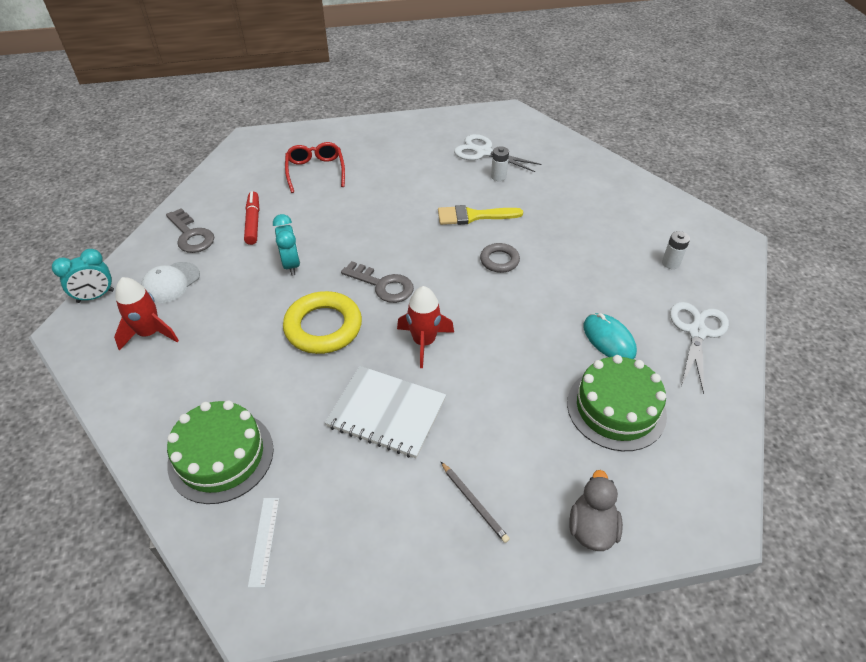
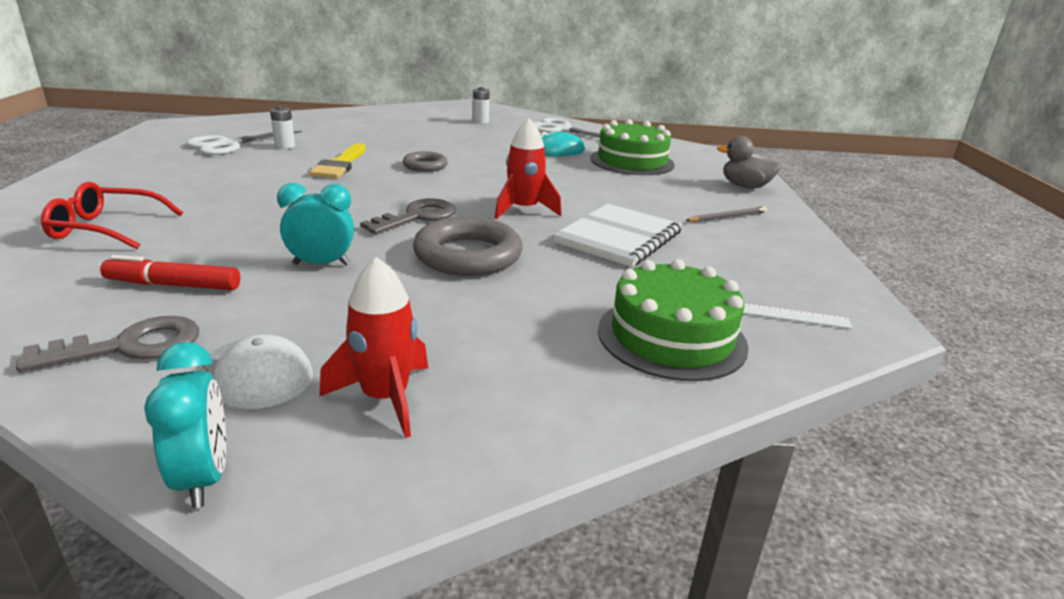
camera: 80 degrees left, 20 degrees down
yellow ring [283,291,362,354] -> grey ring [413,216,523,276]

